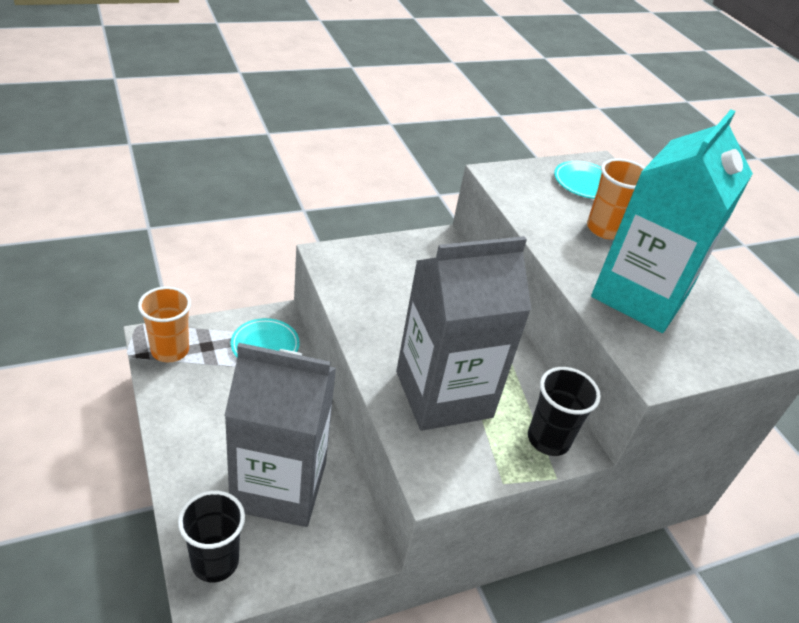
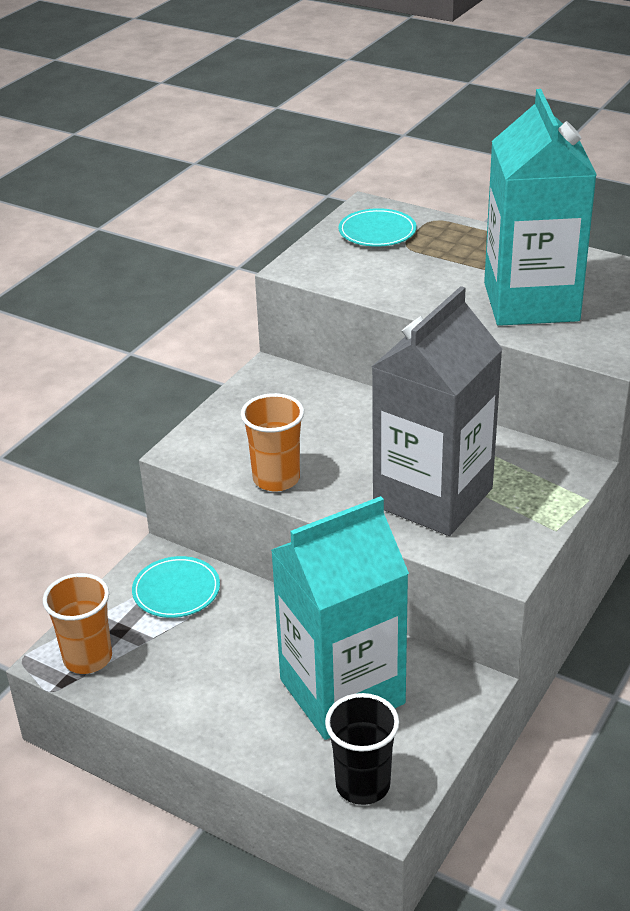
camera: 30 degrees left, 5 degrees down
grey carton [224,343,336,527] -> turquoise carton [271,496,409,740]
black cup [528,367,601,456] -> none
orange cup [587,158,645,239] -> orange cup moved to [241,393,304,492]

